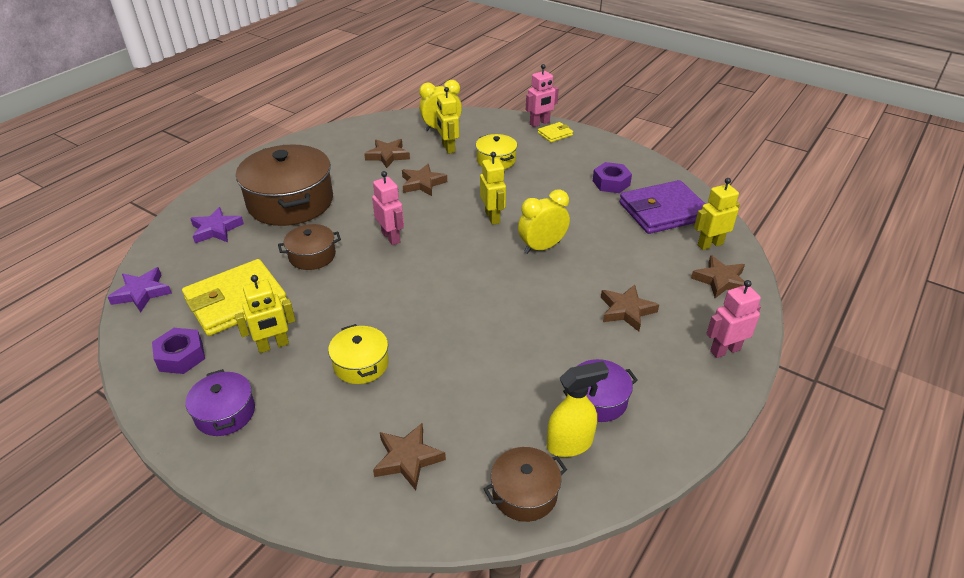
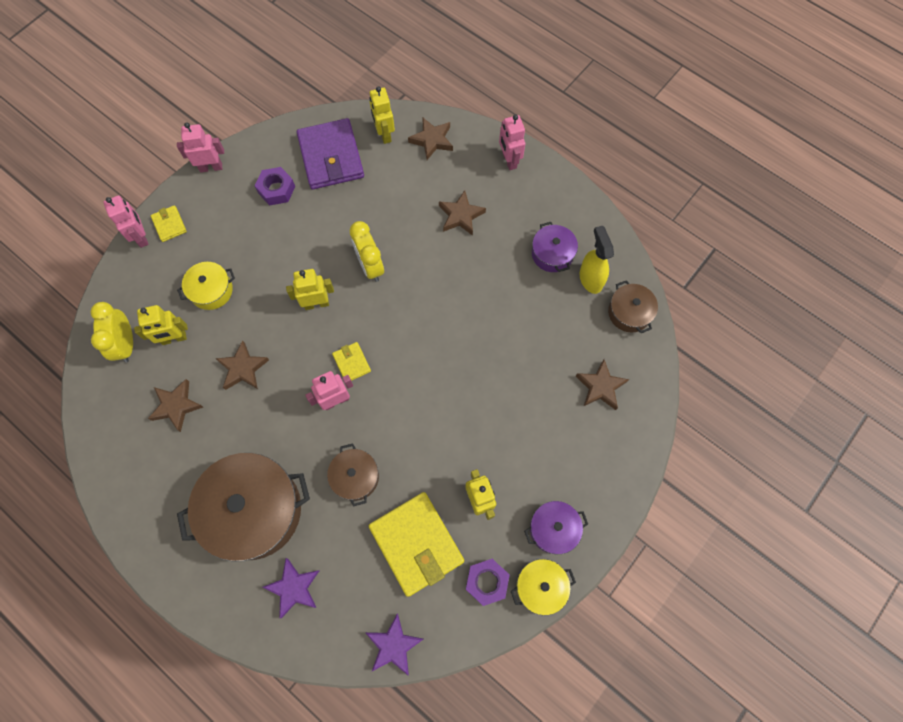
camera: 85 degrees left, 30 degrees up
yellow pot [328,324,389,384] -> yellow pot moved to [511,559,576,615]
none -> pink robot [177,122,224,172]
none -> yellow wallet [332,342,371,381]

